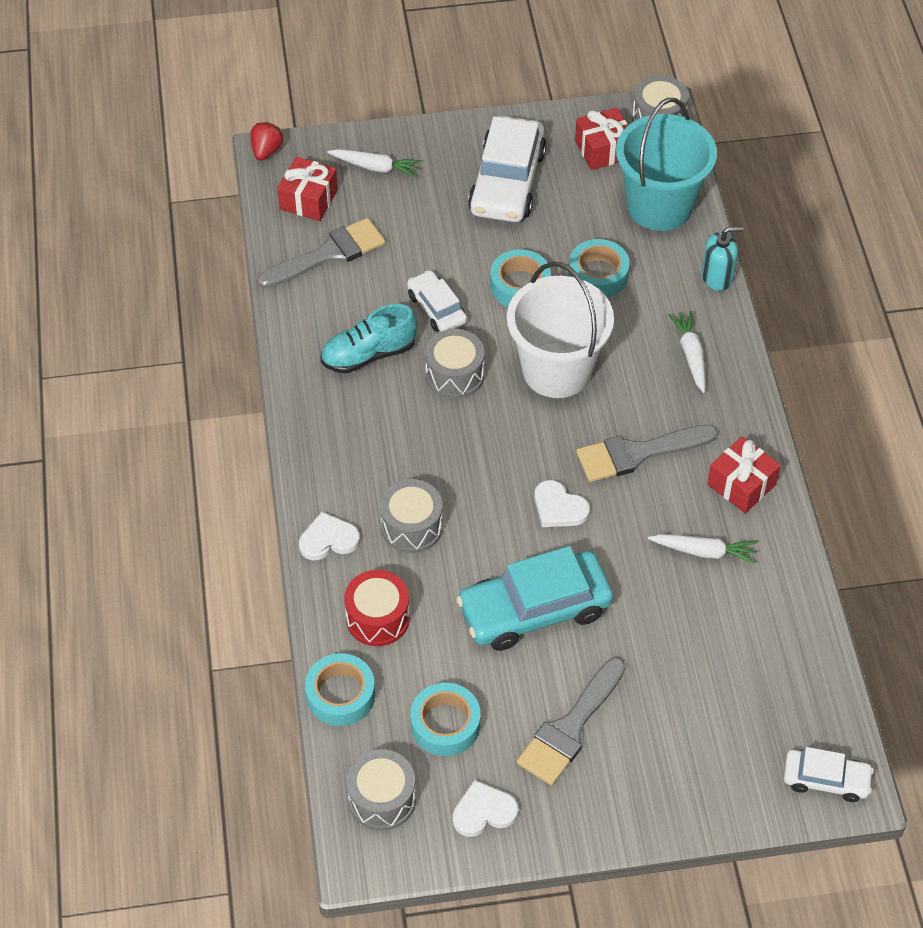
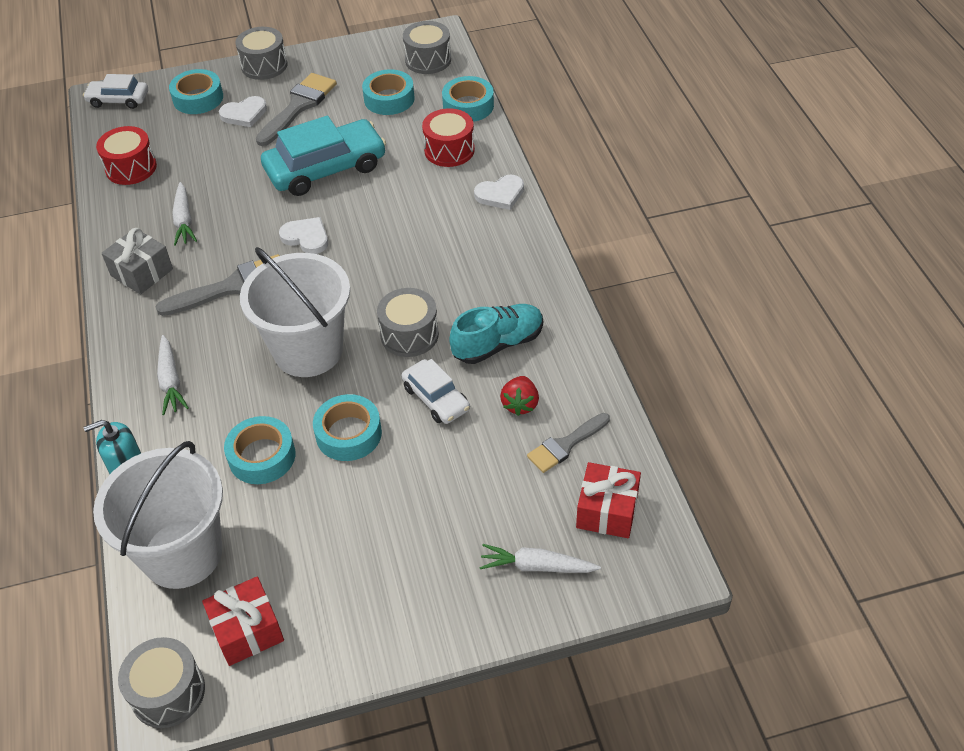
camera: 175 degrees right, 5 degrees down
red strawberry [250,122,283,161] -> red strawberry moved to [500,376,539,416]
grey brush [257,218,385,289] -> grey brush [527,413,610,473], size x0.64
grey drum [380,479,443,553] -> grey drum moved to [236,27,287,80]
white heart [453,780,519,837] -> white heart moved to [219,96,267,127]
white car [468,116,547,222] -> none
turquoise bucket [616,98,717,231] -> white bucket [93,441,223,589]
white carrot [648,534,757,564] -> white carrot turned 105 degrees counterclockwise [172,182,197,246]
red gift [707,436,781,513] -> grey gift [102,228,173,294]
none -> red drum [96,126,157,185]
none -> turquoise tape [169,69,223,114]

